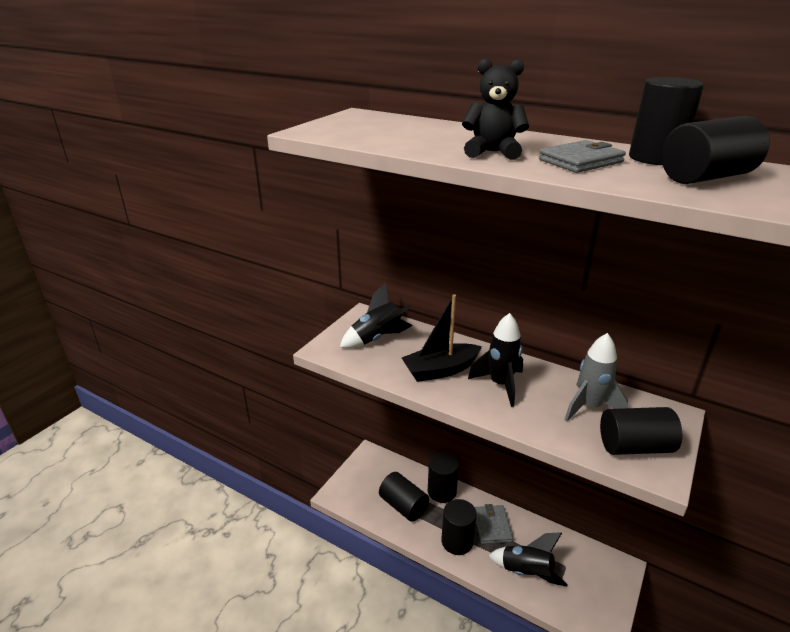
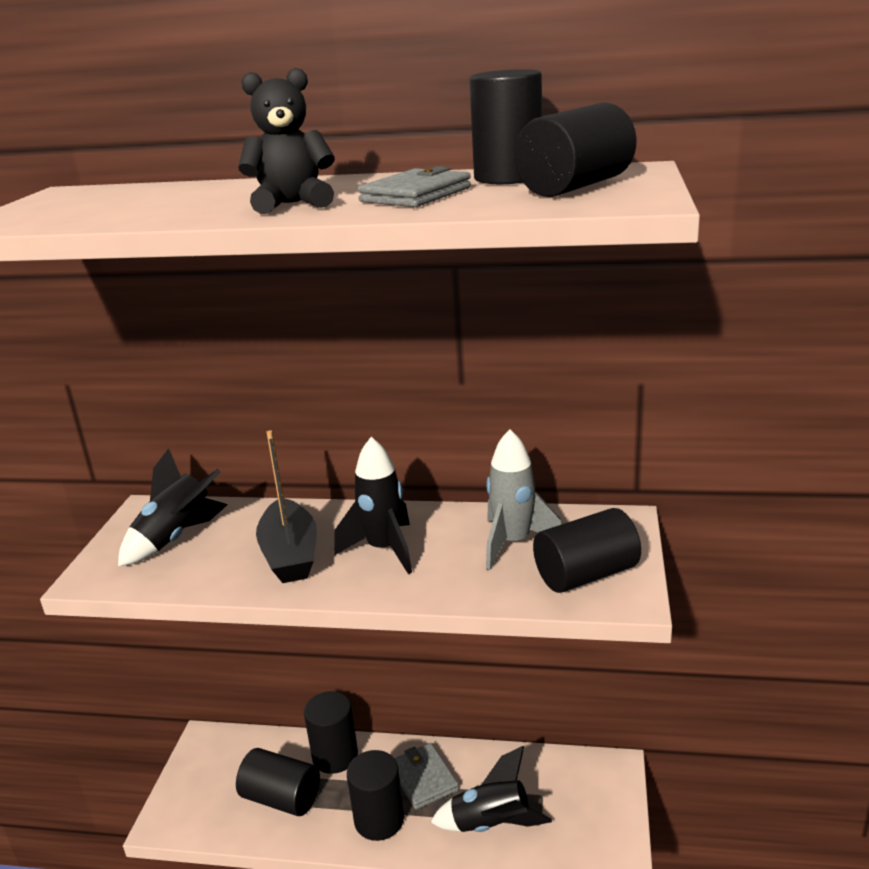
camera: 20 degrees left, 5 degrees down
black boat [402,294,482,382] -> black boat turned 60 degrees counterclockwise [256,430,317,583]

